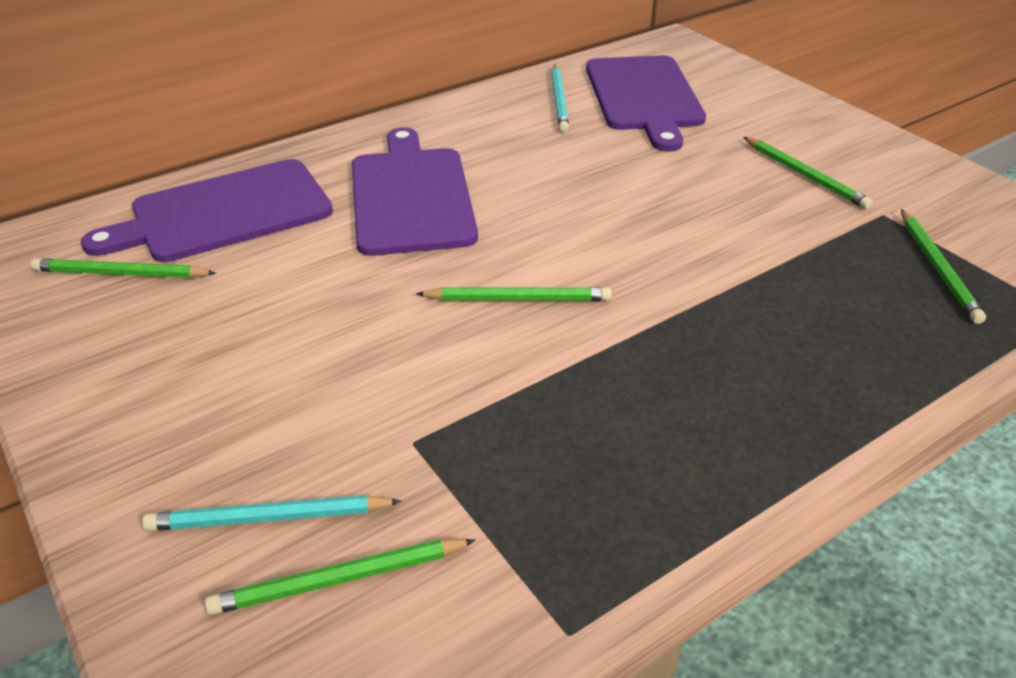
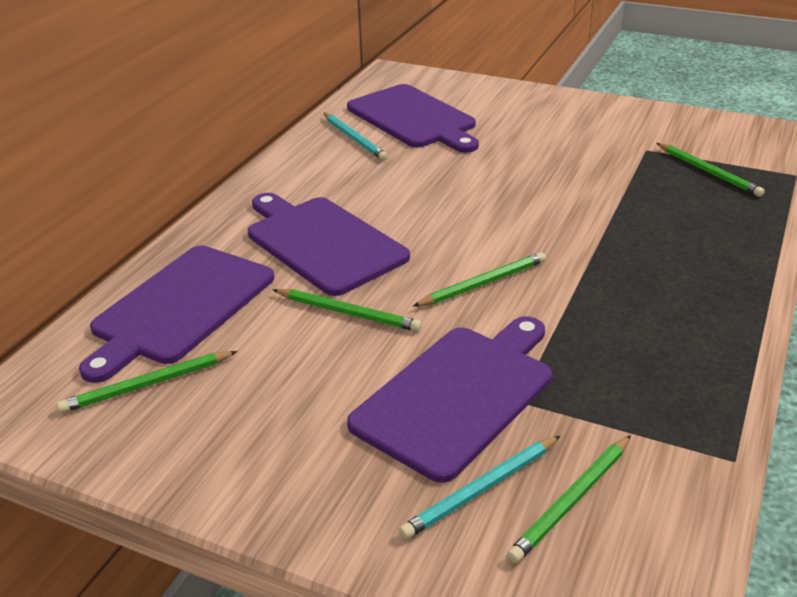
camera: 30 degrees left, 5 degrees down
green pencil [743,137,873,209] -> green pencil moved to [273,289,422,332]
none -> purple cutting board [347,316,552,483]

